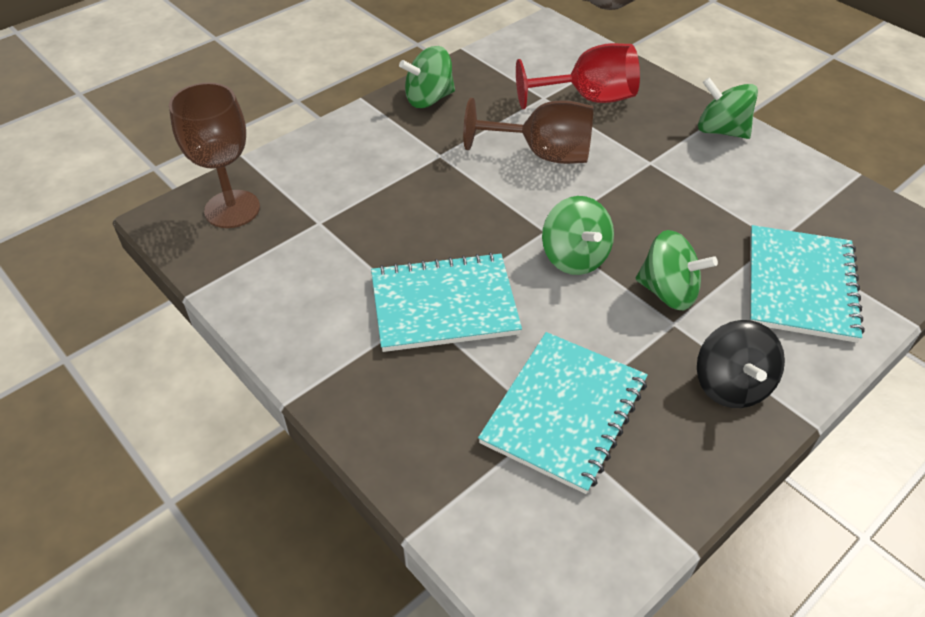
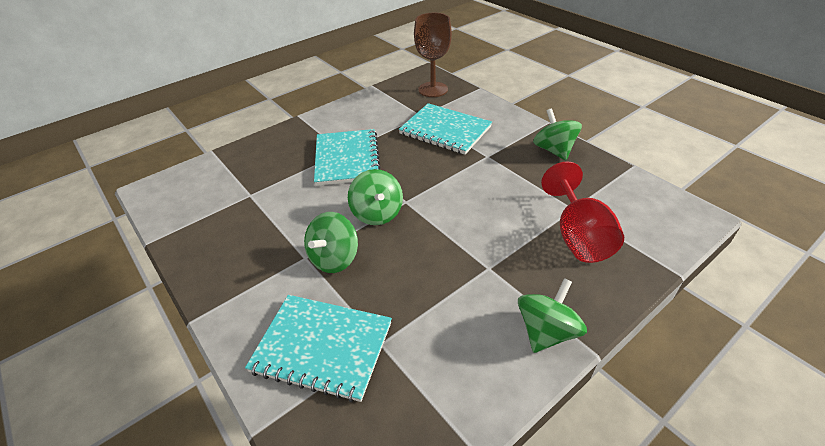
camera: 95 degrees right, 5 degrees down
brown goblet [463,98,594,164] -> none
turquoise notebook [478,332,648,494] -> turquoise notebook moved to [398,103,492,155]
green spinning top [542,196,614,275] -> green spinning top turned 90 degrees counterclockwise [348,169,403,225]
black spinning top [697,320,785,408] -> none

